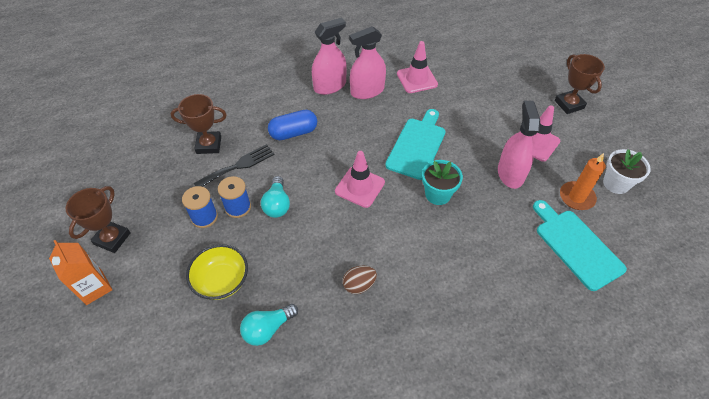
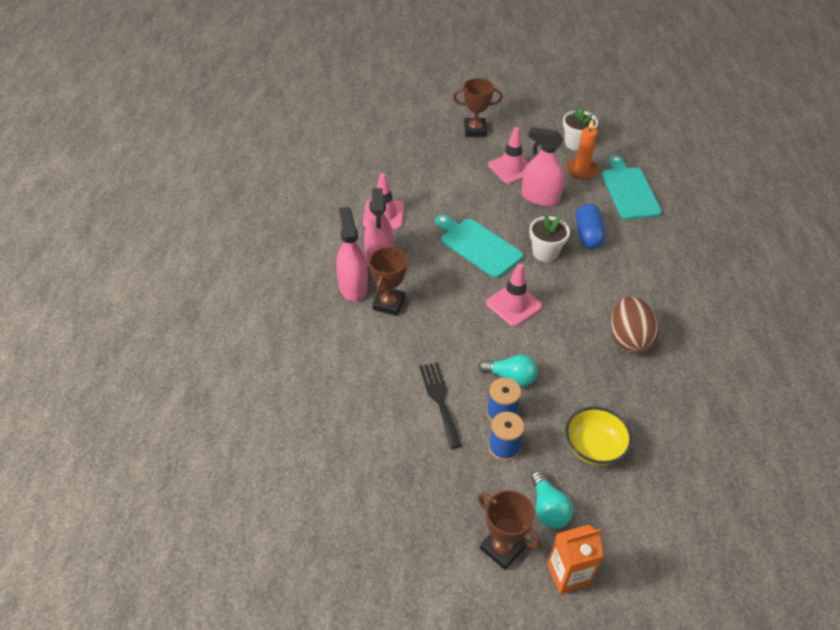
camera: 70 degrees left, 5 degrees down
brown trophy [170,94,227,154] -> brown trophy moved to [369,246,407,316]
turquoise light bulb [240,304,298,346] -> turquoise light bulb moved to [531,471,573,528]
blue capsule [268,110,317,140] -> blue capsule moved to [576,203,605,249]
brown egg [343,266,377,294] -> brown egg [611,296,659,354], size x1.76
turquoise flower pot [422,160,463,205] -> white flower pot [530,215,570,262]
turquoise cutting board [533,200,627,291] -> turquoise cutting board turned 90 degrees clockwise [602,155,662,220]

